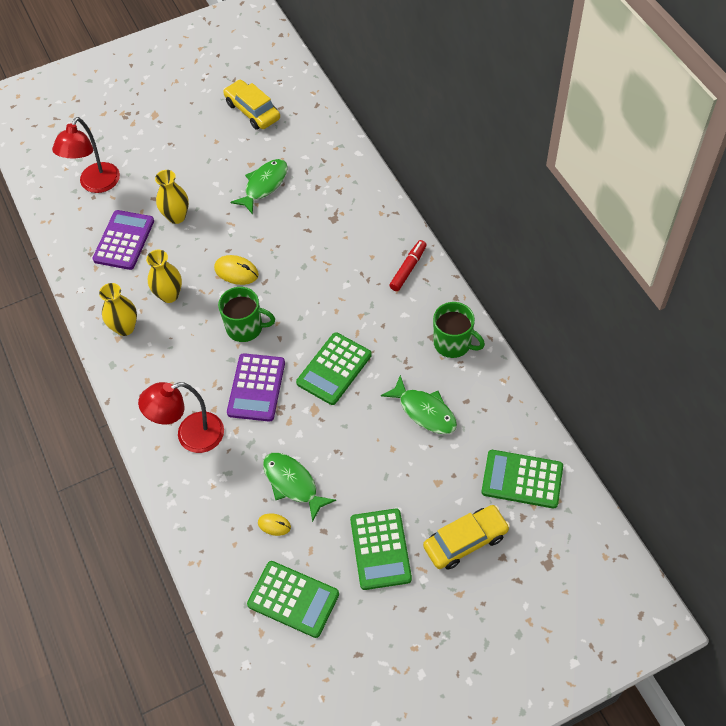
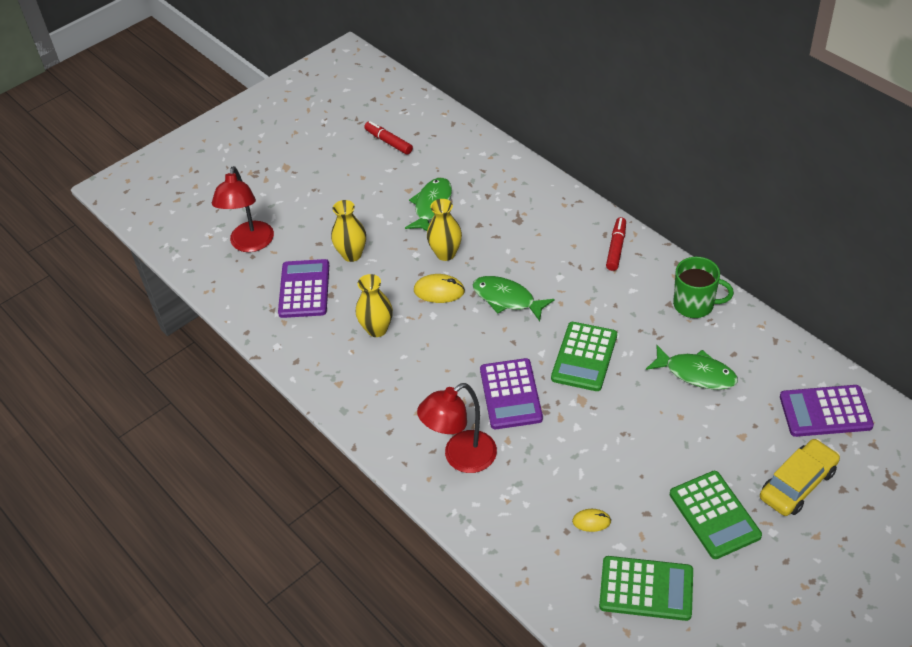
camera: 15 degrees left, 10 degrees down
yellow vase [99,283,137,336] -> yellow vase moved to [427,199,462,261]
green mug [218,287,275,342] -> none
yellow car [223,80,280,130] -> red marker [364,121,413,155]
green fish [263,453,336,522] -> green fish moved to [472,276,554,321]
green calculator [481,450,563,508] -> purple calculator [780,385,874,437]

